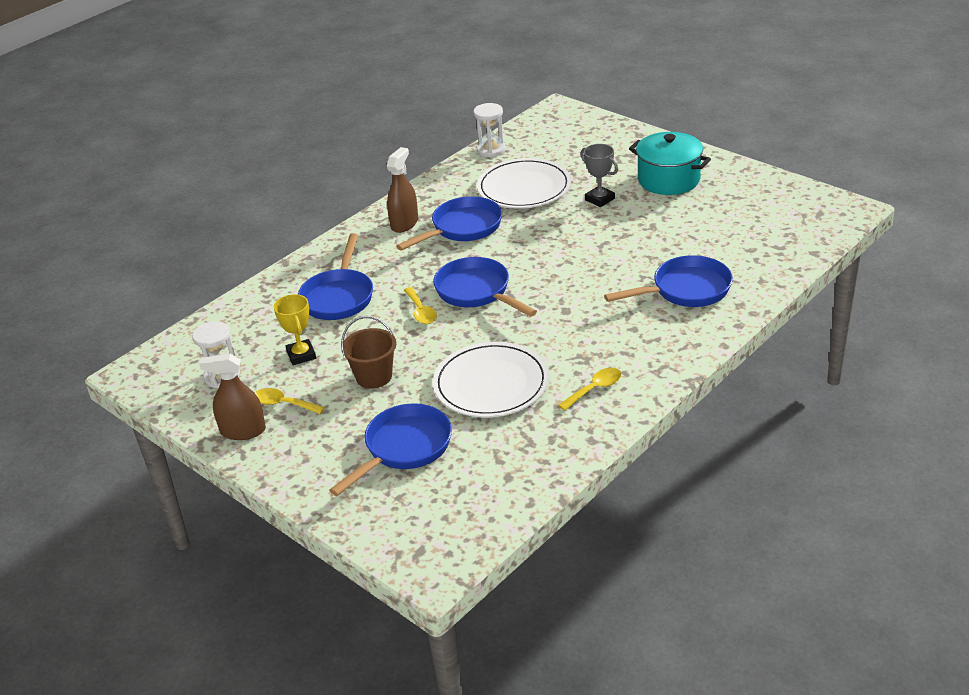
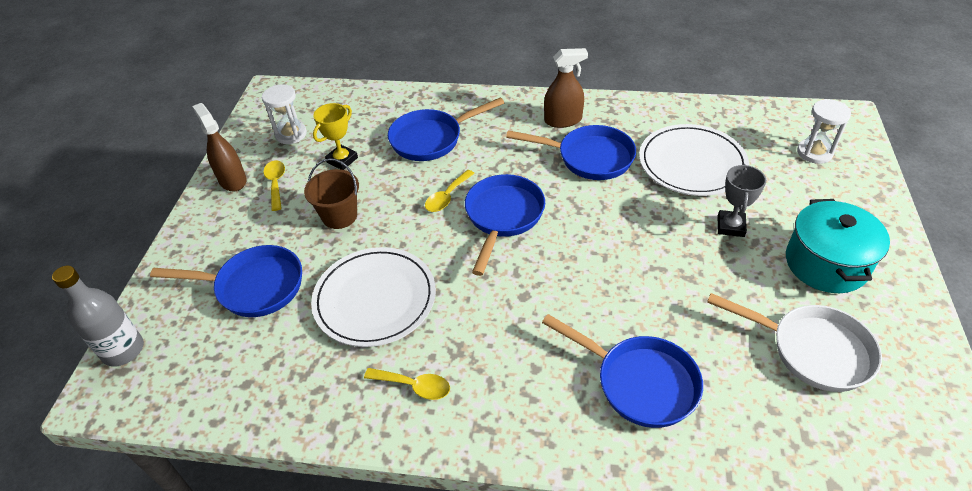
camera: 55 degrees right, 10 degrees up
white hourglass [473,103,506,157] -> white hourglass moved to [797,99,851,164]
none -> grey bottle [52,266,144,367]
none -> white pan [707,293,882,392]

